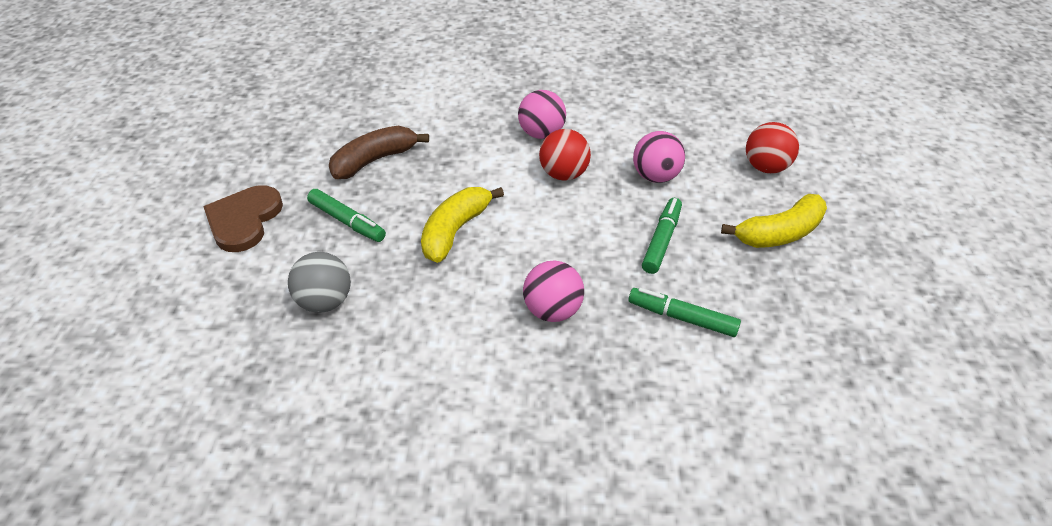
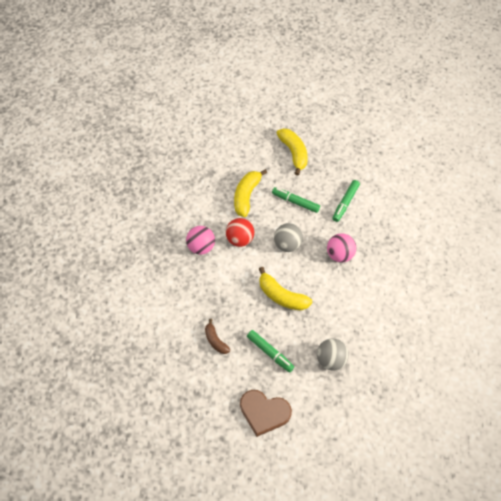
camera: 85 degrees left, 15 degrees up
green marker [307,189,386,242] -> green marker turned 90 degrees clockwise [247,330,294,373]
brown banana [329,125,429,179] -> brown banana [205,319,230,354], size x0.61
pink ball [633,131,685,183] -> yellow banana [234,169,267,217]
red ball [746,122,799,173] -> none
none -> grey ball [274,223,303,252]

